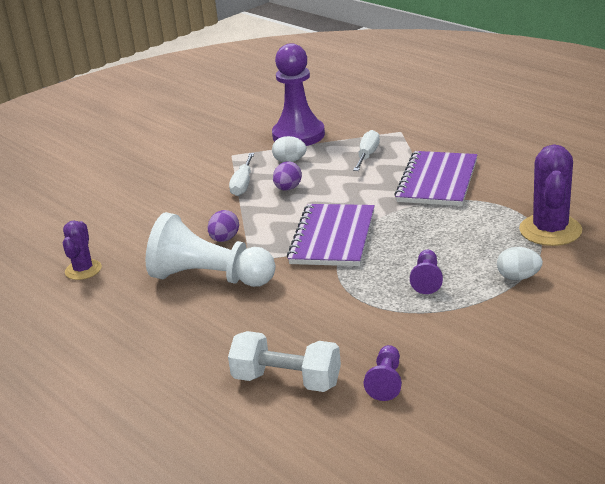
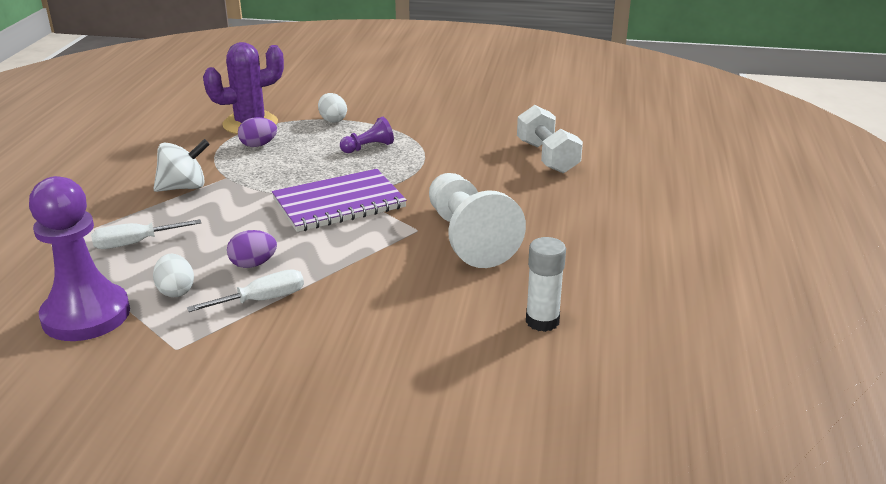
camera: 130 degrees left, 0 degrees up
purple cactus [63,220,102,280] -> white glue stick [526,237,566,332]
purple egg [207,210,239,242] -> purple egg moved to [238,117,277,147]
purple pawn [364,345,402,401] -> none
purple notebook [394,151,478,206] -> white spinning top [153,139,210,192]

